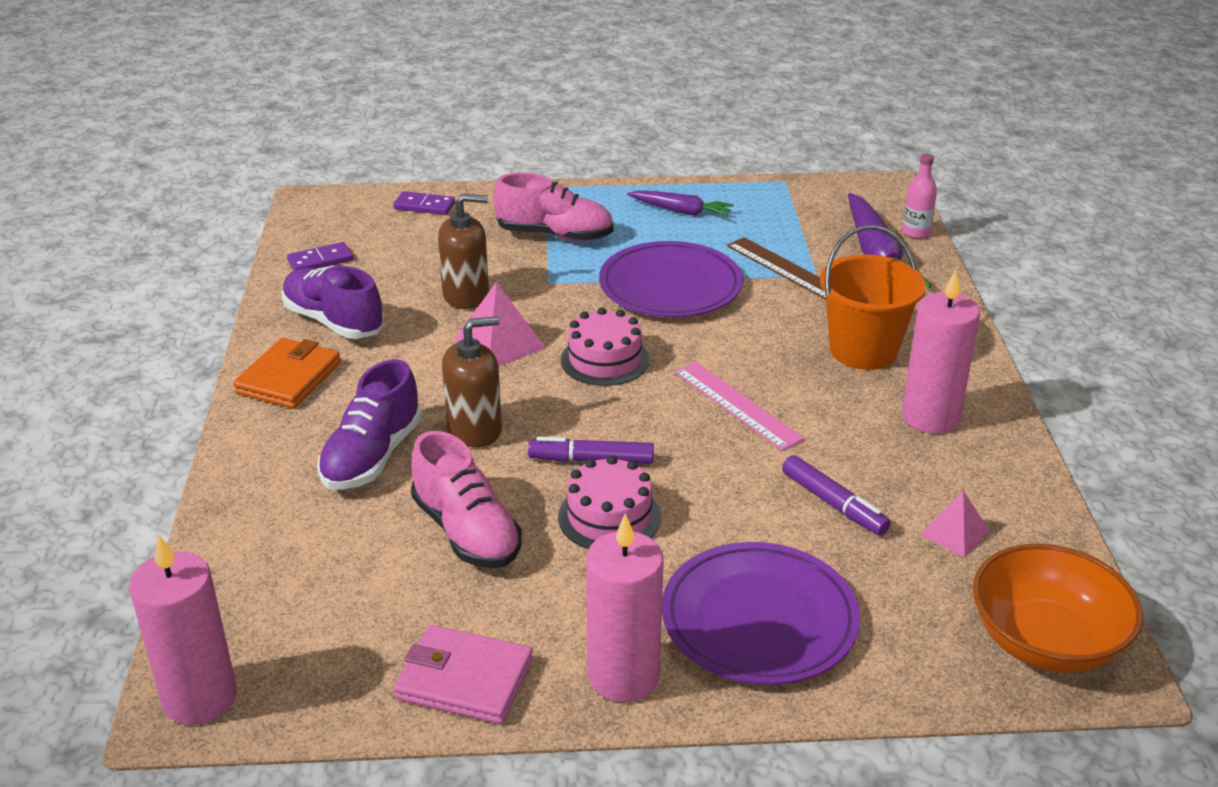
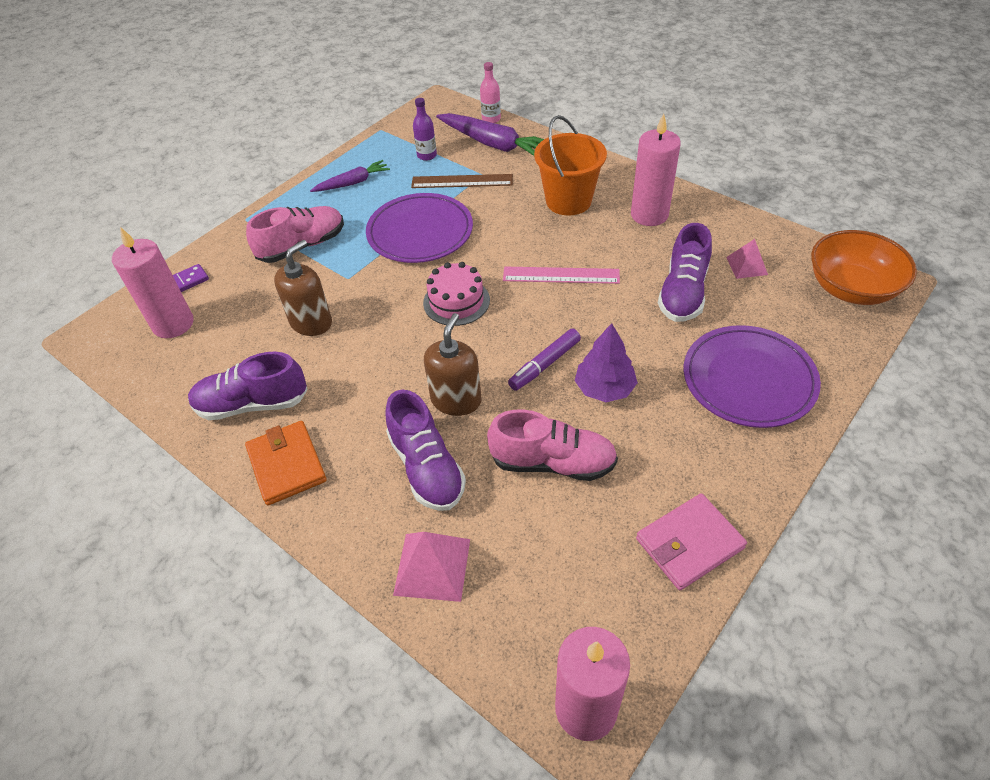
camera: 45 degrees left, 15 degrees up
purple domino [287,242,353,270] -> none
pink pyramid [455,282,545,366] -> pink pyramid moved to [393,532,470,602]
pink cake [558,456,661,549] -> purple tree [575,323,638,402]
pink candle [586,513,663,702] -> pink candle moved to [112,227,194,338]
purple marker [782,455,891,536] -> purple shoe [658,223,712,322]
none -> purple bottle [413,98,437,161]

